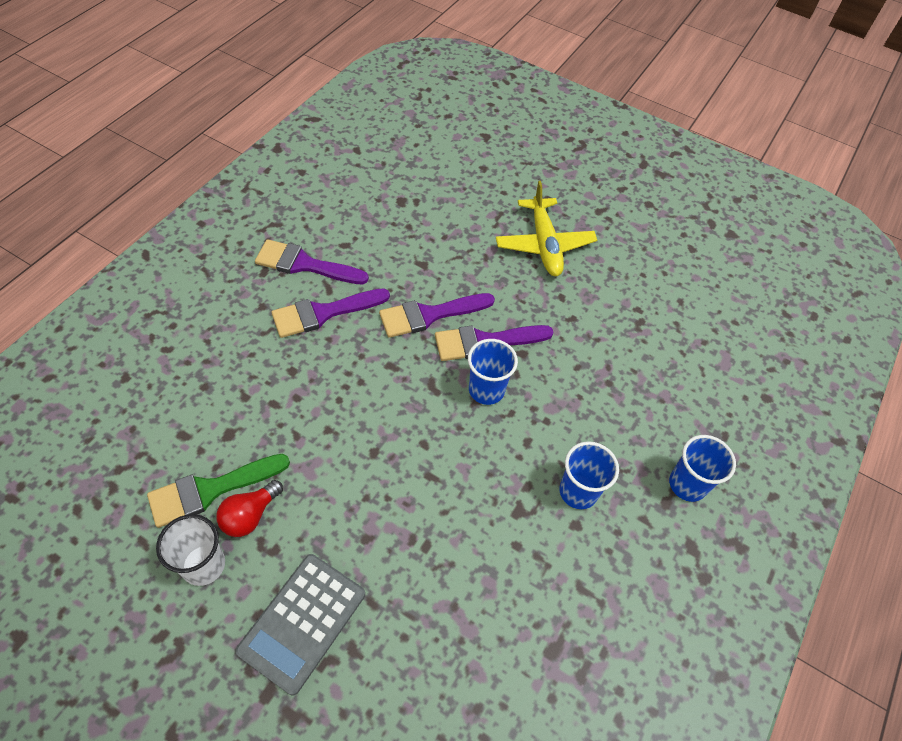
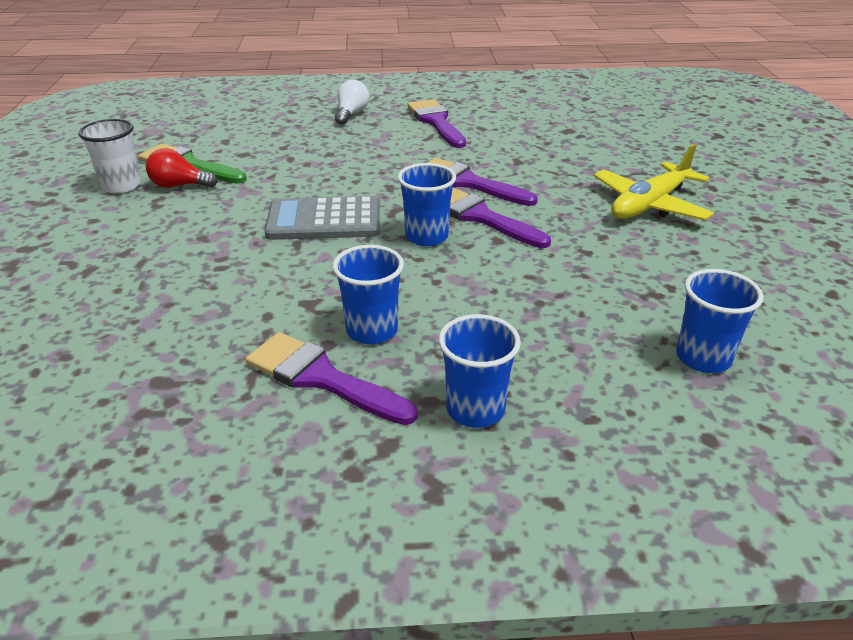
camera: 60 degrees right, 20 degrees down
grey calculator [235,554,365,695] -> grey calculator moved to [264,196,380,240]
purple brush [271,288,390,338] -> purple brush moved to [246,332,418,425]
none -> white light bulb [335,80,369,125]
none -> blue cup [676,269,763,373]

